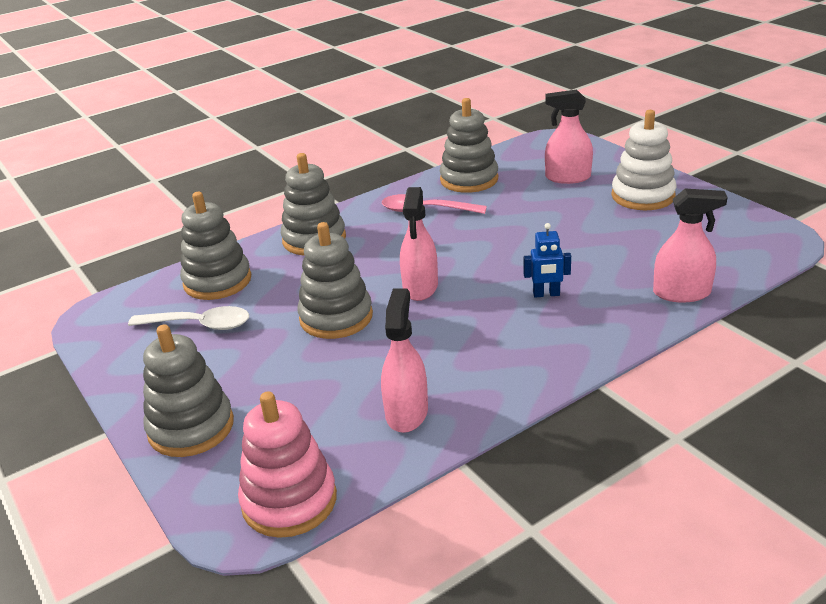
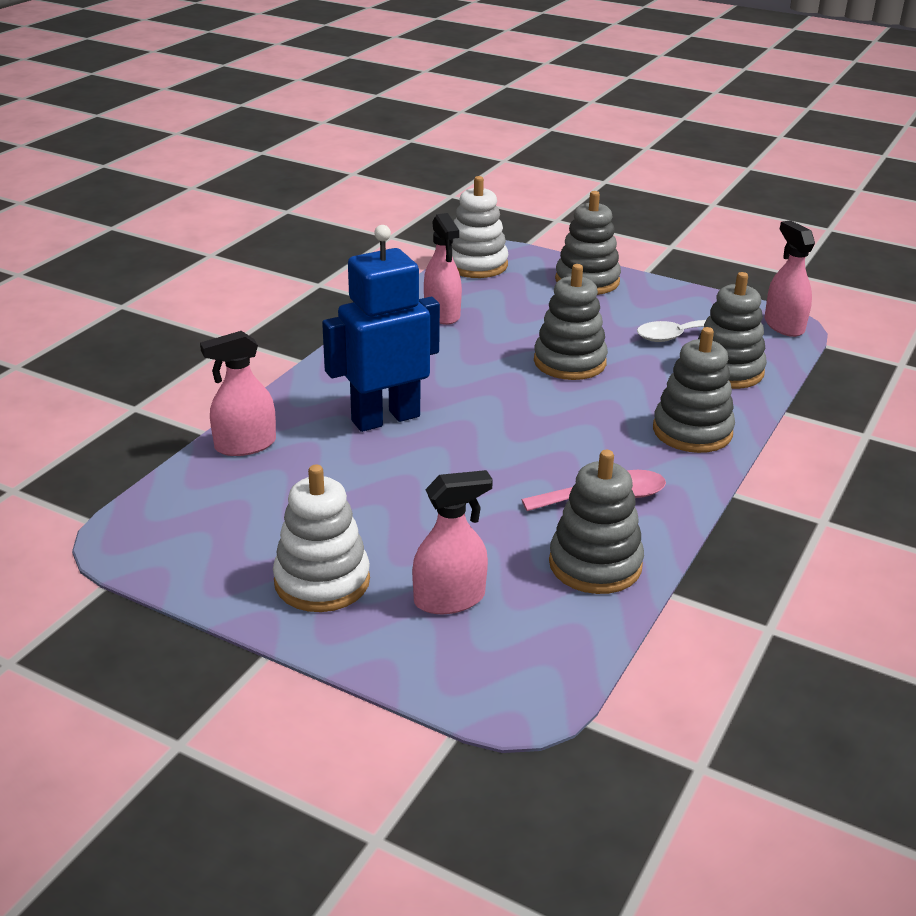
camera: 150 degrees right, 0 degrees up
pink stacking toy [238,391,337,538] -> white stacking toy [452,176,509,278]
pink spray bottle [400,187,438,301] -> pink spray bottle moved to [765,220,815,337]
blue robot [524,223,571,298] -> blue robot [322,225,440,432], size x2.36

